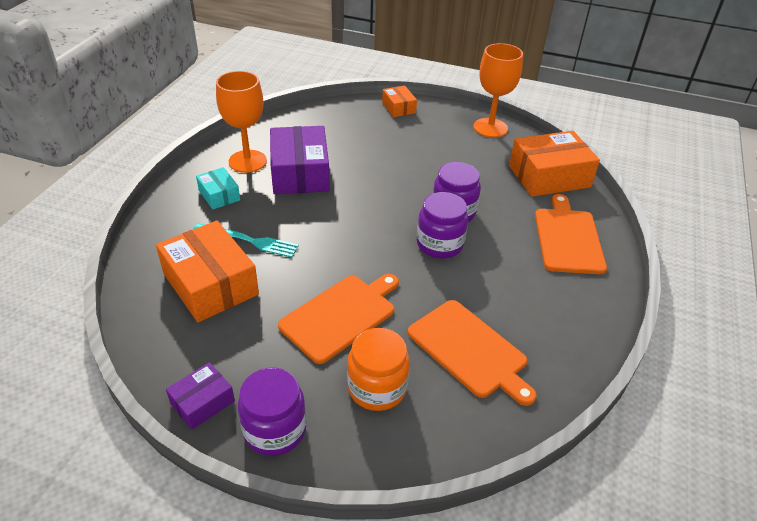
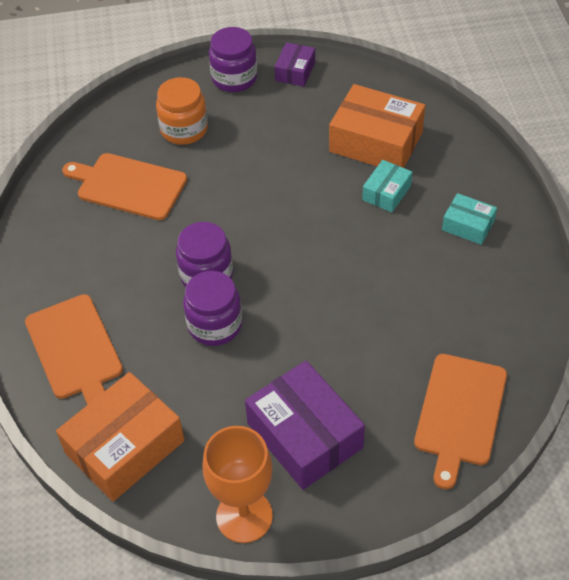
camera: 155 degrees right, 10 degrees up
turquoise fork [193,223,299,258] -> turquoise box [362,160,412,212]
orange goblet [216,71,267,173] -> none
purple box [270,126,330,194] -> purple box moved to [245,361,365,490]
orange cutting board [278,274,399,364] -> orange cutting board moved to [414,354,507,489]
orange box [382,86,417,117] -> none

